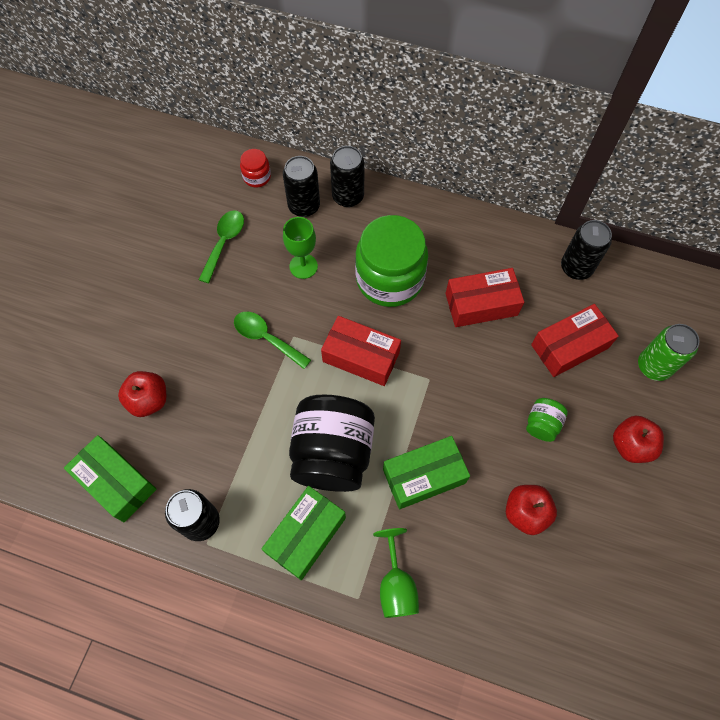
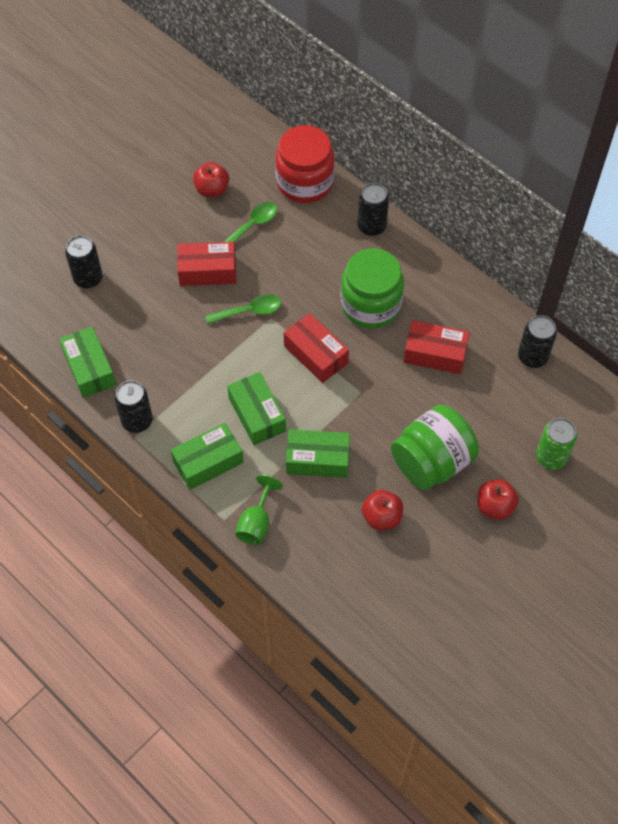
camera: 25 degrees right, 5 degrees down
red apple [118,371,166,417] -> red apple moved to [193,162,229,197]
green spoon [234,312,311,369] -> green spoon turned 105 degrees clockwise [205,294,281,324]
red jar [240,149,271,188] -> red jar [275,125,335,203], size x2.26
black can [283,156,320,217] -> black can moved to [65,235,103,288]
green goblet [283,217,318,279] -> none
black jar [289,395,375,492] -> green box [227,372,286,445]
green jar [526,398,568,442] -> green jar [391,405,479,490], size x2.26
red box [531,304,619,377] -> red box moved to [177,242,236,286]

